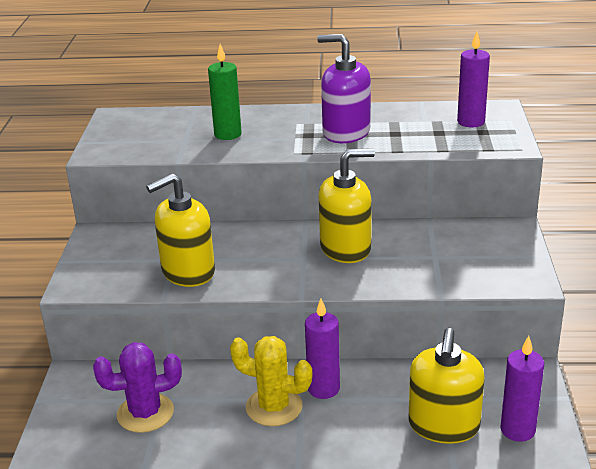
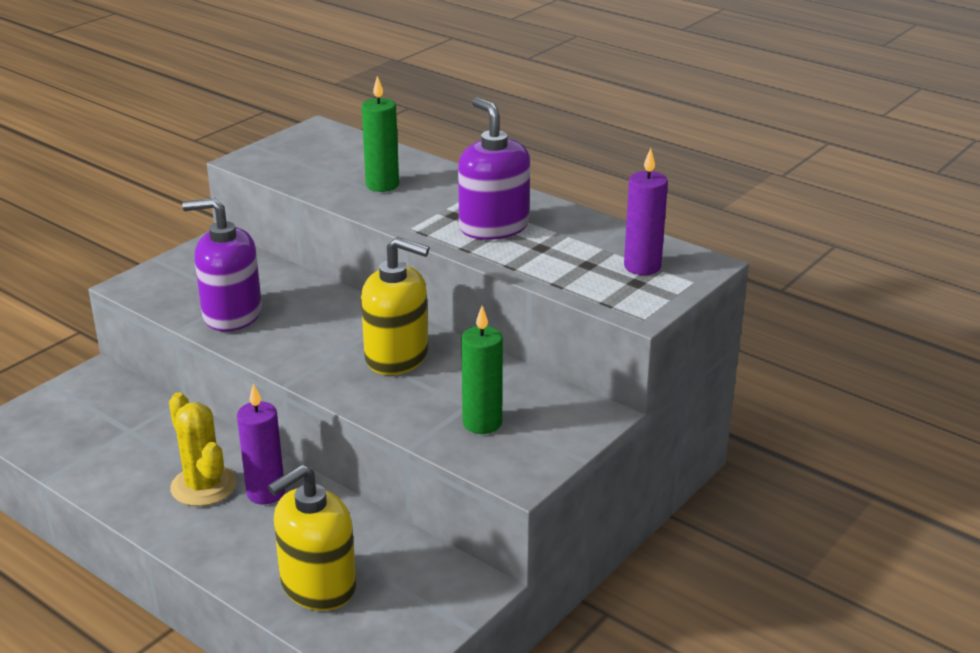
camera: 35 degrees right, 0 degrees up
purple cactus [93,342,182,433] -> none
yellow soap dispenser [146,173,215,287] -> purple soap dispenser [182,198,262,331]
purple candle [500,336,544,442] -> none
none -> green candle [461,306,503,434]

